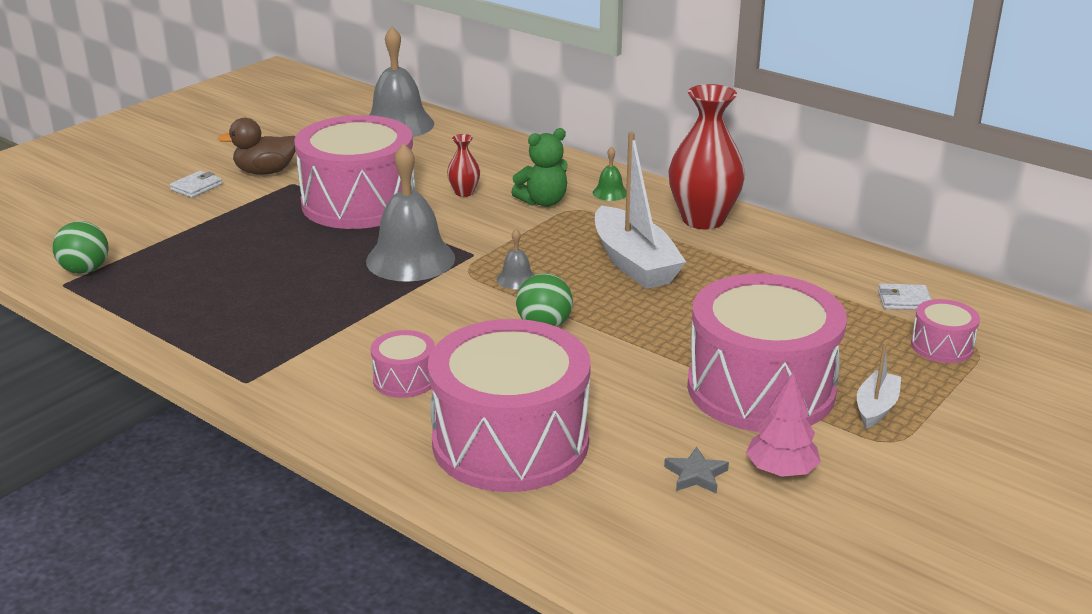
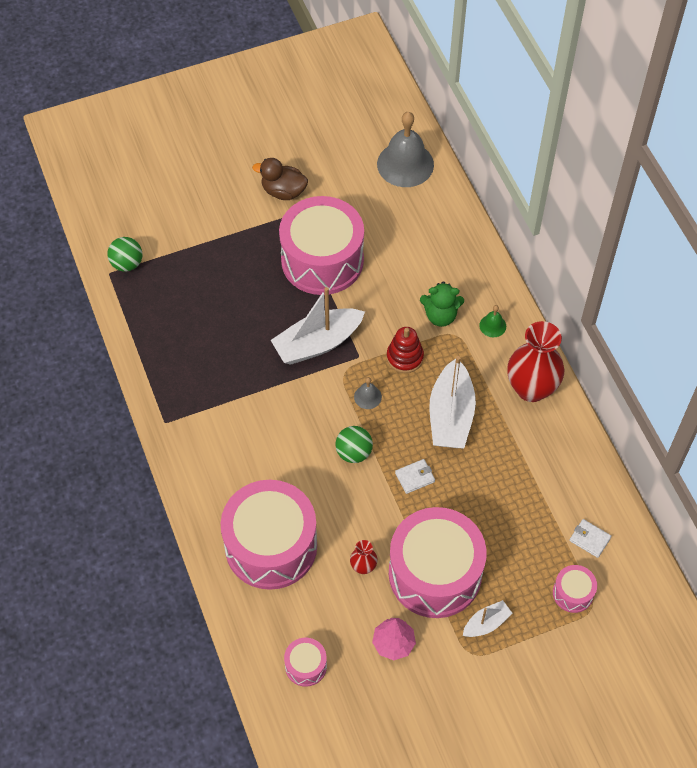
camera: 30 degrees right, 30 degrees up
white wallet [170,171,222,198] -> white wallet moved to [395,459,435,494]
grey bell [366,143,455,282] -> white boat [271,287,365,365]
pink drum [371,330,435,398] -> pink drum moved to [284,638,327,687]
red vase [447,134,480,197] -> red vase moved to [350,540,378,574]
grey star [664,447,729,494] -> none
none -> red stacking toy [387,327,424,373]

